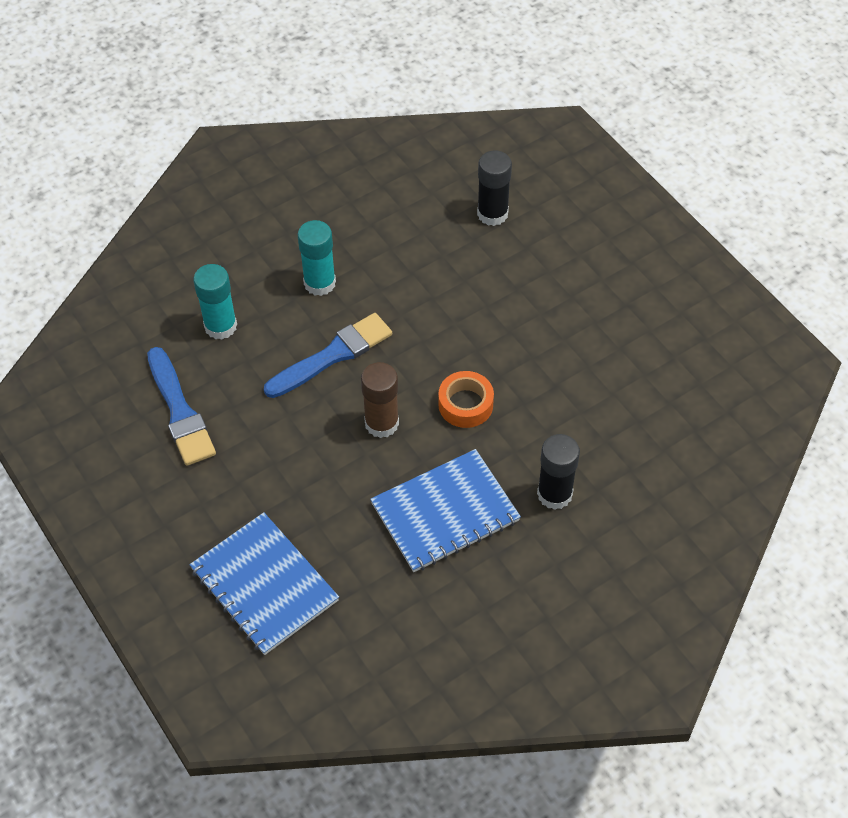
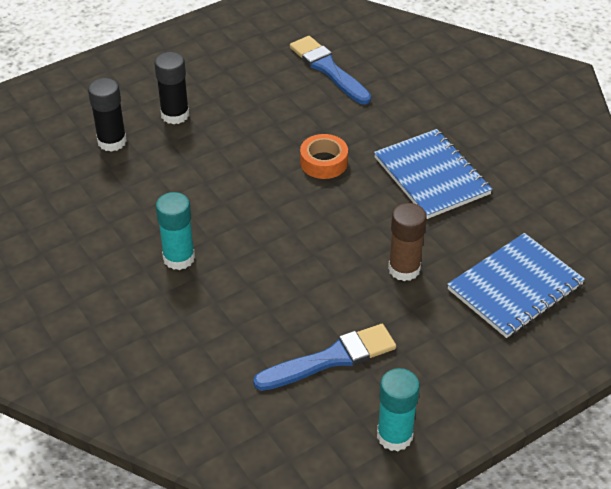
camera: 90 degrees left, 10 degrees down
turquoise glue stick [193,264,237,340] -> turquoise glue stick moved to [377,368,420,451]
blue brush [264,313,392,398] -> blue brush moved to [290,36,371,104]
brown glue stick [361,362,399,438] -> brown glue stick moved to [388,203,427,281]
black glue stick [537,434,580,510] -> black glue stick moved to [154,52,189,124]

